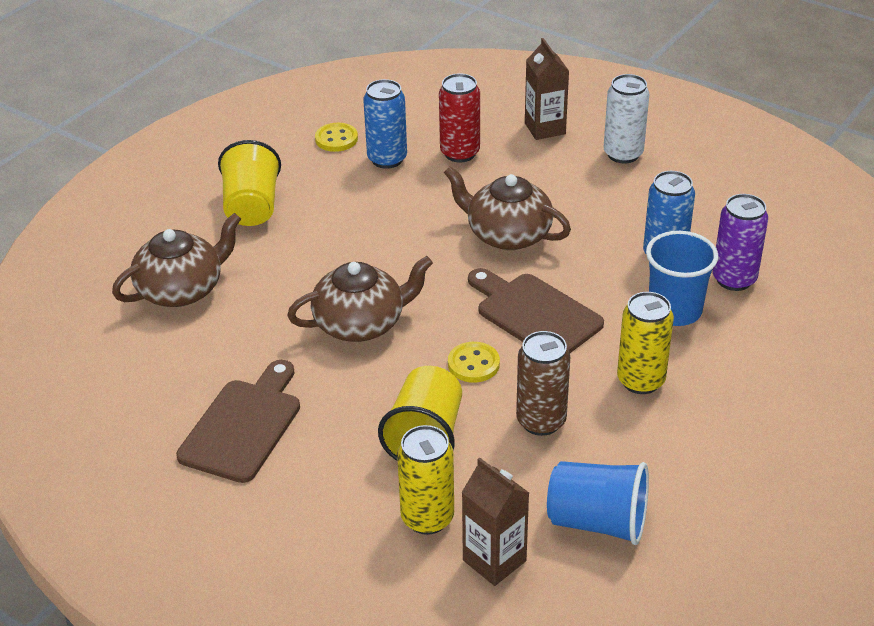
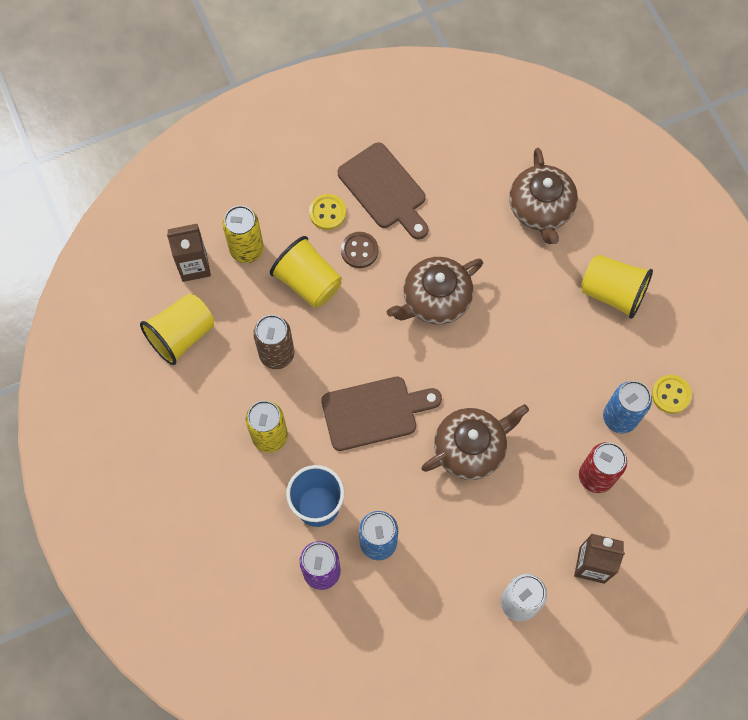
camera: 120 degrees right, 30 degrees up
brown teapot [287,256,433,342] -> brown teapot turned 45 degrees clockwise [387,257,483,324]
yellow button [448,342,500,383] -> yellow button moved to [309,194,346,230]
blue cup [547,461,649,545] -> yellow cup [140,294,214,365]
none -> brown button [341,232,378,268]

